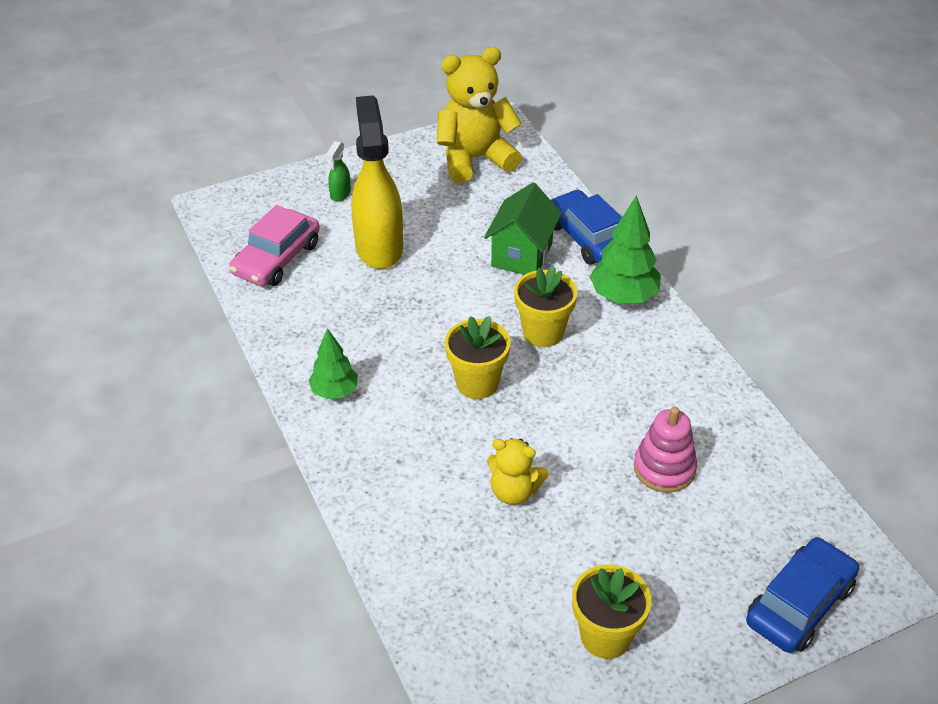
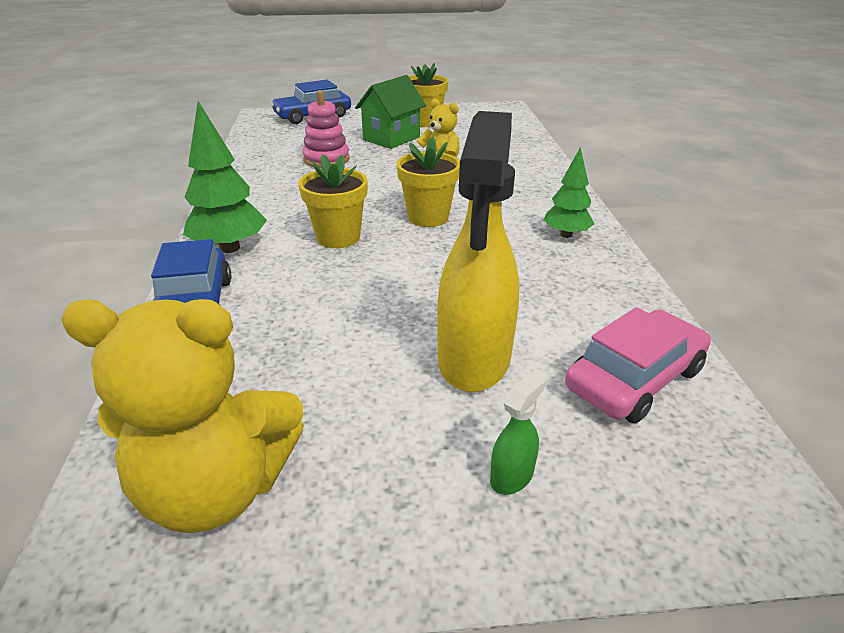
camera: 160 degrees left, 10 degrees down
green house [484,183,562,275] -> green house moved to [355,75,426,149]

